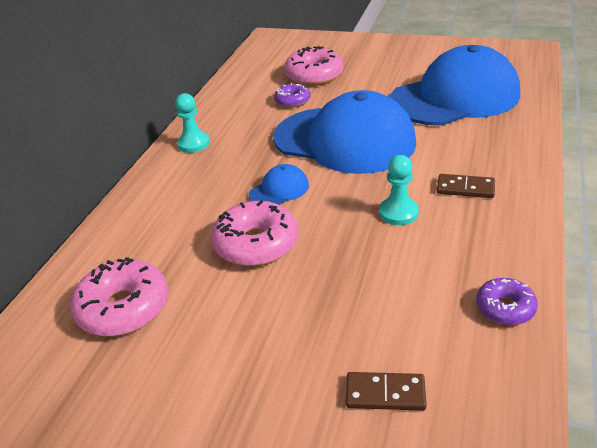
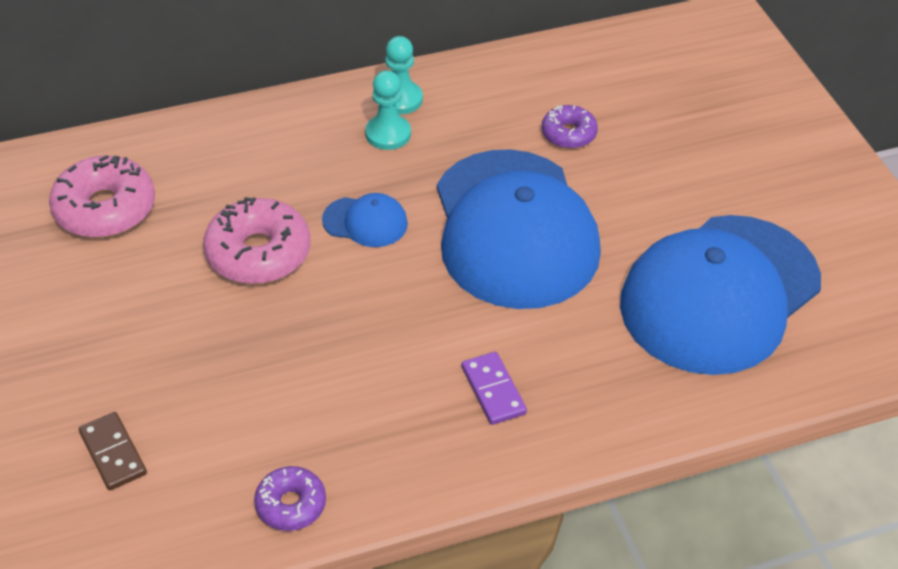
camera: 50 degrees right, 10 degrees up
pink donut [284,46,343,86] -> none
turquoise pawn [379,155,419,225] -> turquoise pawn moved to [365,70,411,150]
blue cap [390,45,520,126] -> blue cap turned 105 degrees clockwise [620,215,821,375]
brown domino [437,174,495,198] -> purple domino [462,352,527,425]

